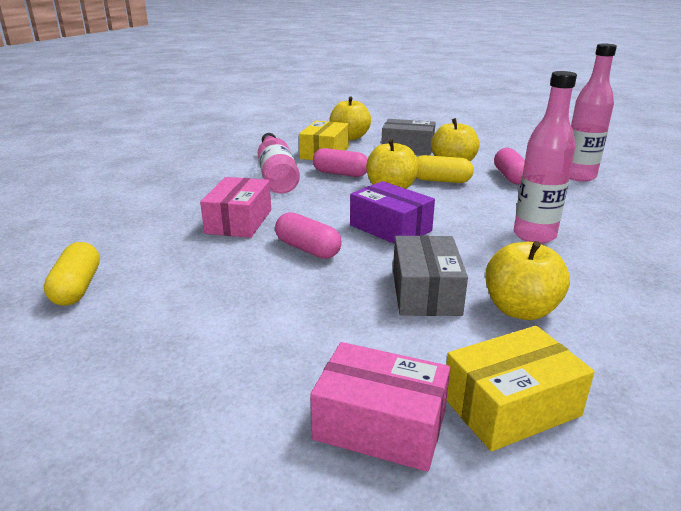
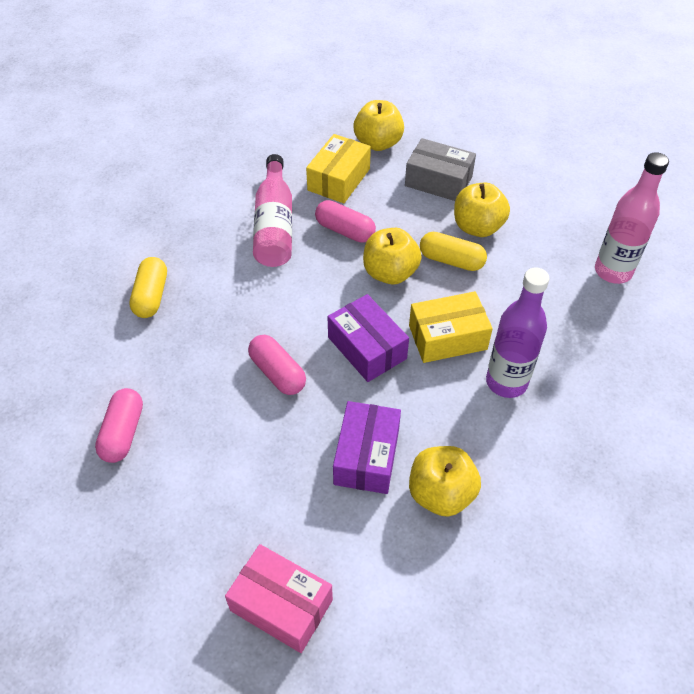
camera: 10 degrees right, 25 degrees up
yellow capsule [44,242,100,306] -> yellow capsule moved to [129,257,167,318]
pink box [200,177,271,238] -> none
grey box [393,235,468,316] -> purple box [333,401,401,494]
yellow box [446,326,595,451] -> yellow box moved to [409,291,493,363]
pink capsule [494,148,525,185] -> pink capsule moved to [95,388,143,463]
pink bottle [514,71,577,244] -> purple bottle [486,268,550,398]

